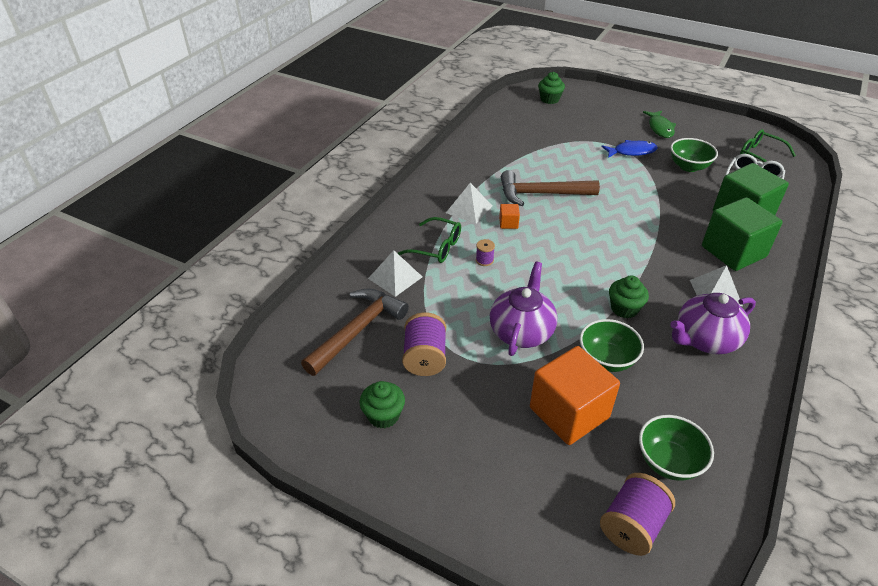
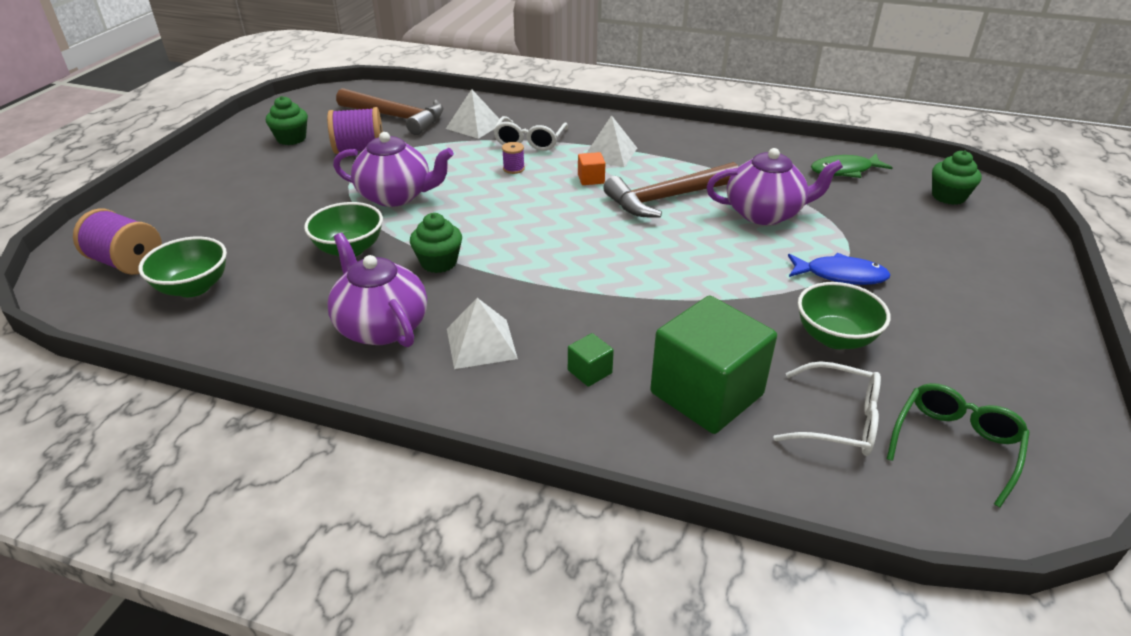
camera: 80 degrees right, 5 degrees down
green glasses [398,217,461,263] -> white glasses [493,116,568,151]
brown hammer [501,170,600,206] -> brown hammer turned 105 degrees counterclockwise [603,162,738,218]
orange cube [530,346,620,445] -> none
blue fish [601,140,658,158] -> blue fish turned 60 degrees counterclockwise [788,253,891,285]
green fish [643,111,676,138] -> green fish moved to [811,154,893,178]
green cube [702,197,783,271] -> green cube [568,333,614,387], size x0.41
none -> purple teapot [706,148,843,225]

